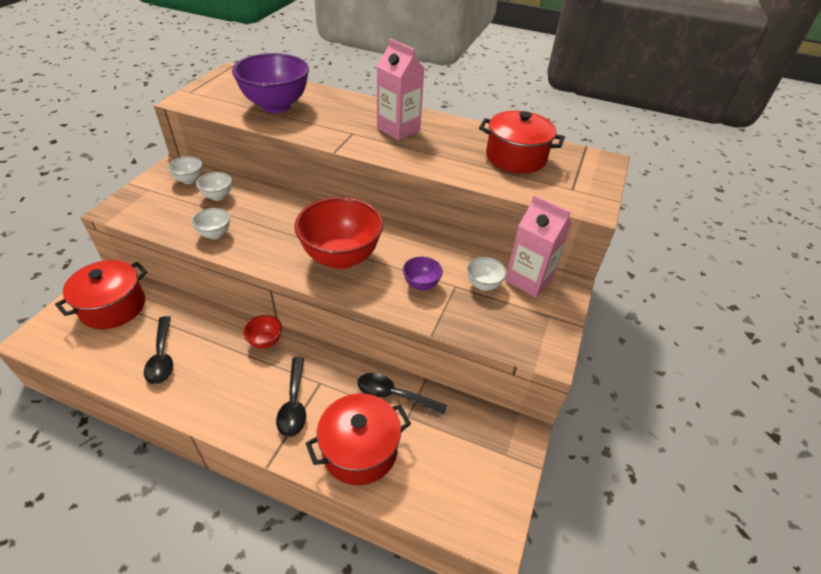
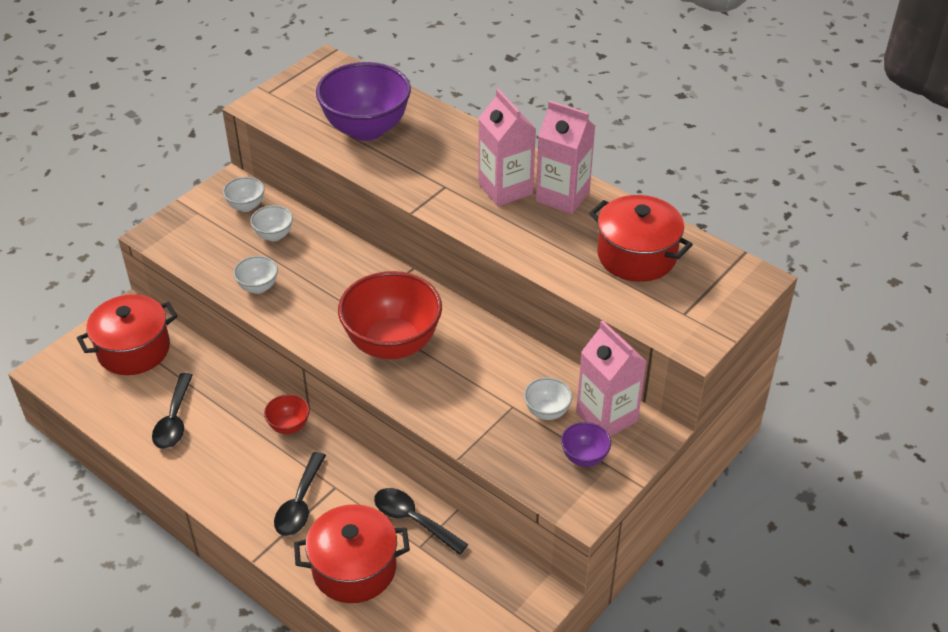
camera: 20 degrees right, 0 degrees up
purple bowl [403,257,443,290] -> purple bowl moved to [561,422,611,467]
none -> pink carton [536,101,595,214]

